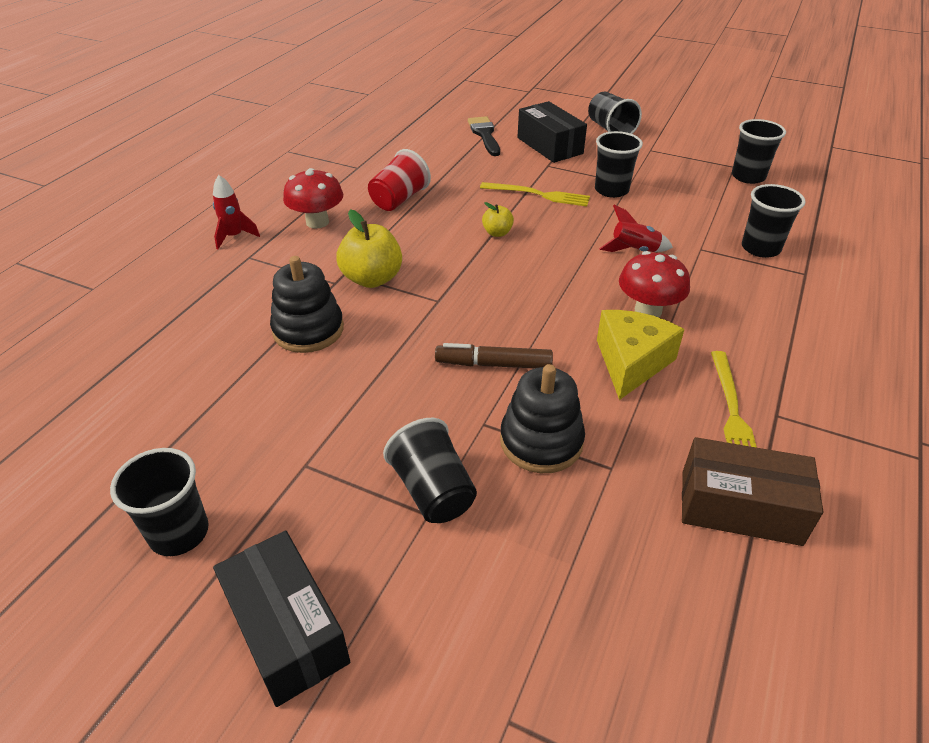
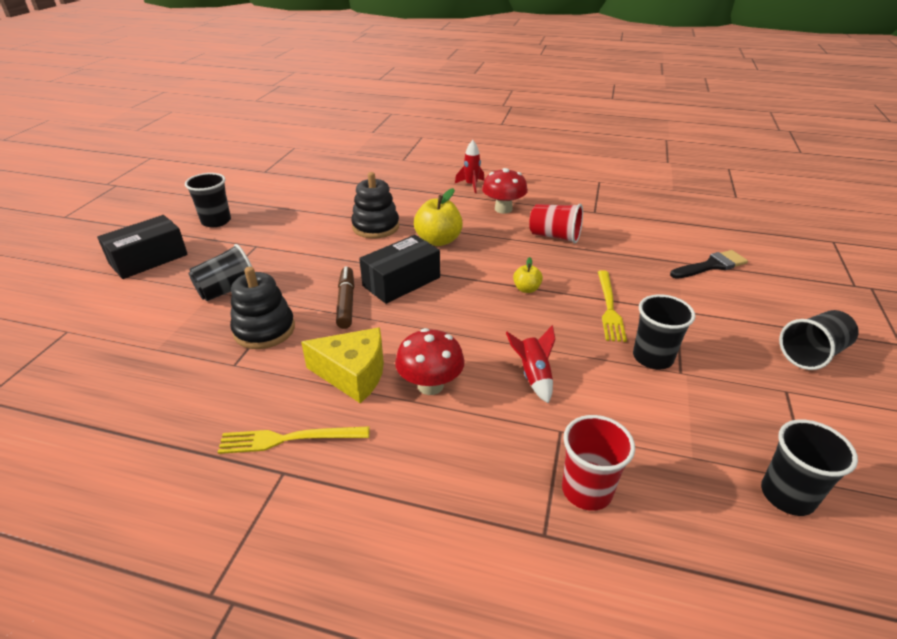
camera: 80 degrees right, 5 degrees down
black box [518,101,587,163] -> black box moved to [359,235,440,304]
brown box [682,437,823,546] -> none
black cup [742,184,806,258] -> red cup [562,415,635,511]

